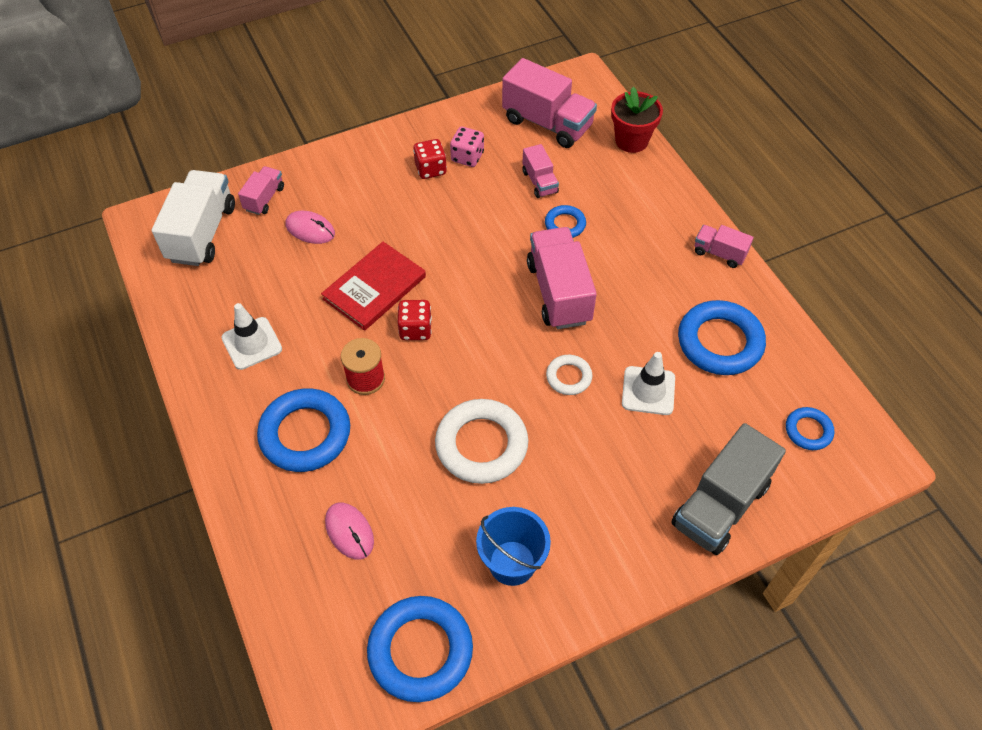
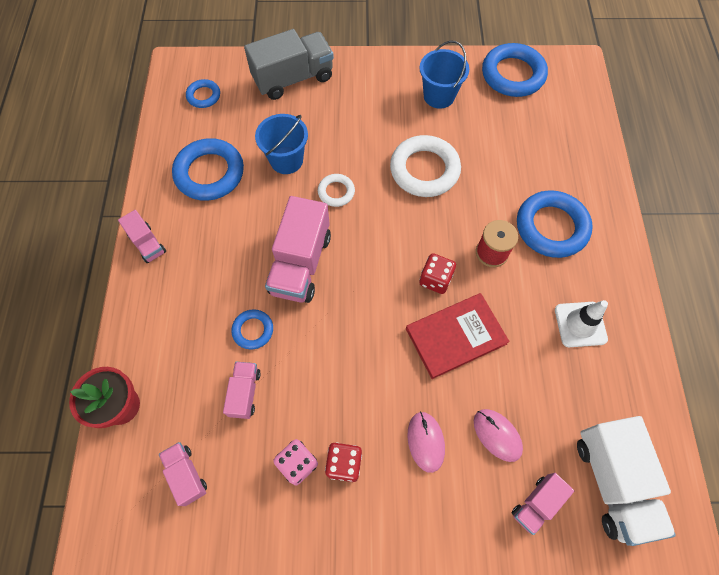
camera: 155 degrees left, 10 degrees up
white truck [152,170,235,266] -> white truck turned 45 degrees counterclockwise [577,416,676,546]
pink mouse [325,503,374,560] -> pink mouse moved to [407,411,445,473]
pink truck [502,58,597,148] -> pink truck [159,442,207,506], size x0.53
white traffic cone [622,352,675,415] -> blue bucket [255,114,308,174]

